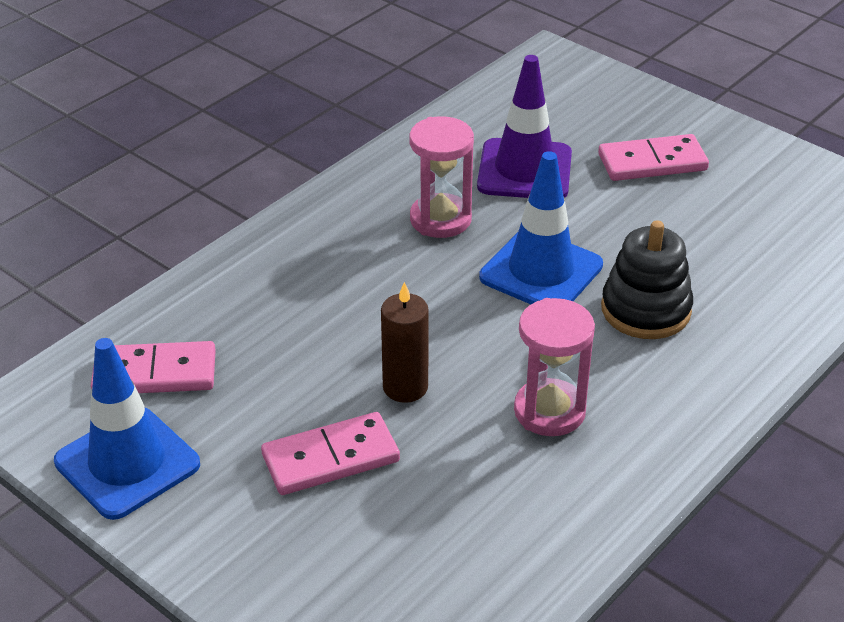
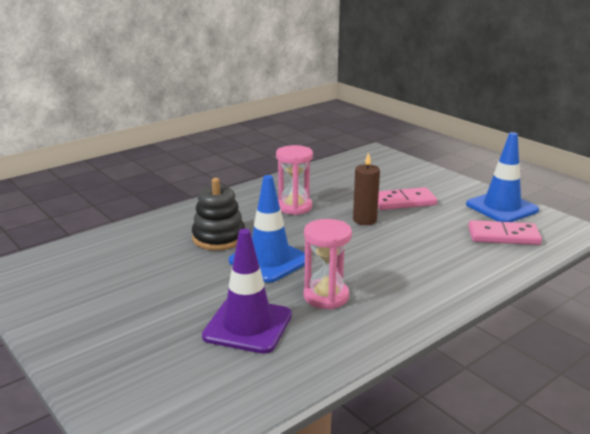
camera: 170 degrees left, 15 degrees down
pink domino [598,134,709,181] -> none

